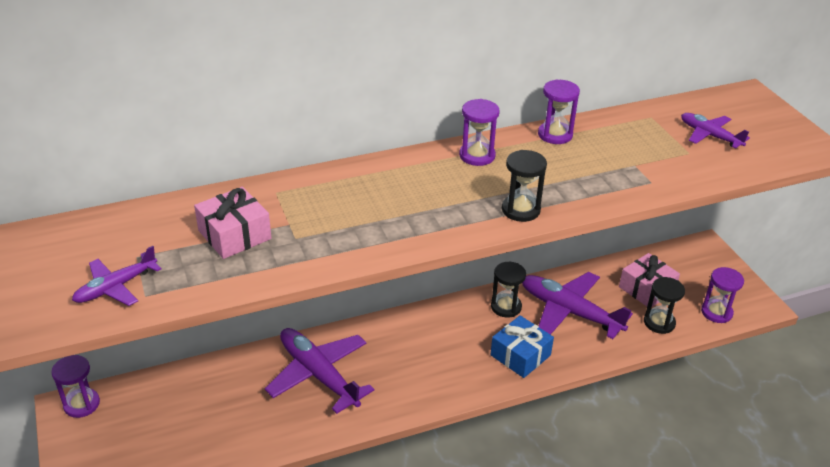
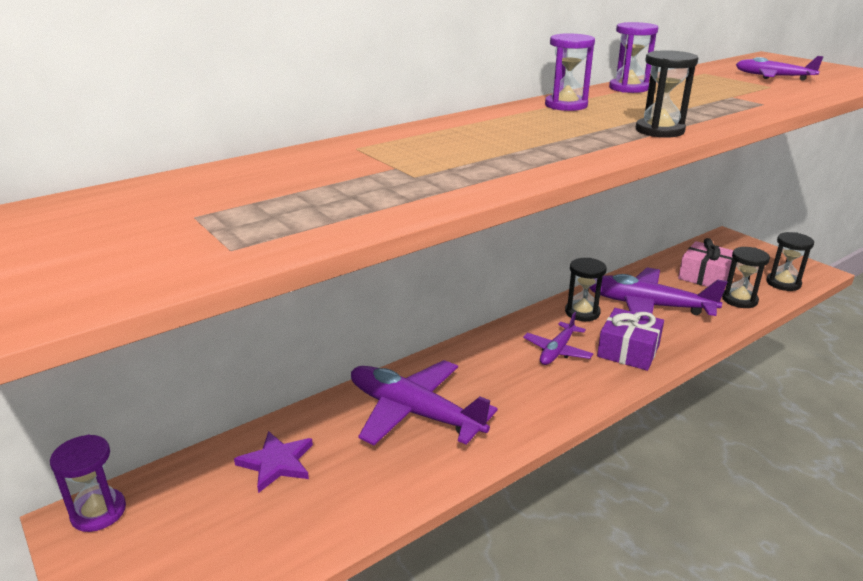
camera: 15 degrees left, 10 degrees down
purple plane [72,246,162,306] -> purple plane moved to [523,312,593,365]
pink gift [194,187,271,259] -> none
blue gift [490,315,554,378] -> purple gift [597,308,664,371]
purple hourglass [701,267,744,323] -> black hourglass [766,232,814,291]
none -> purple star [234,431,313,493]

